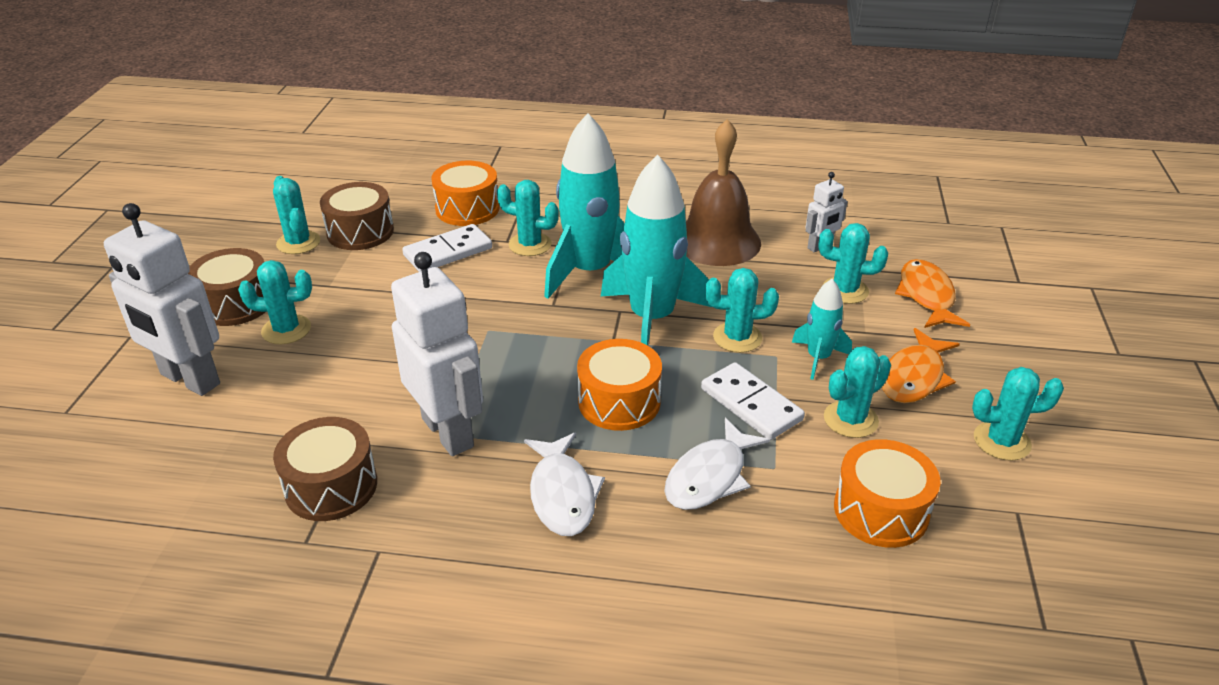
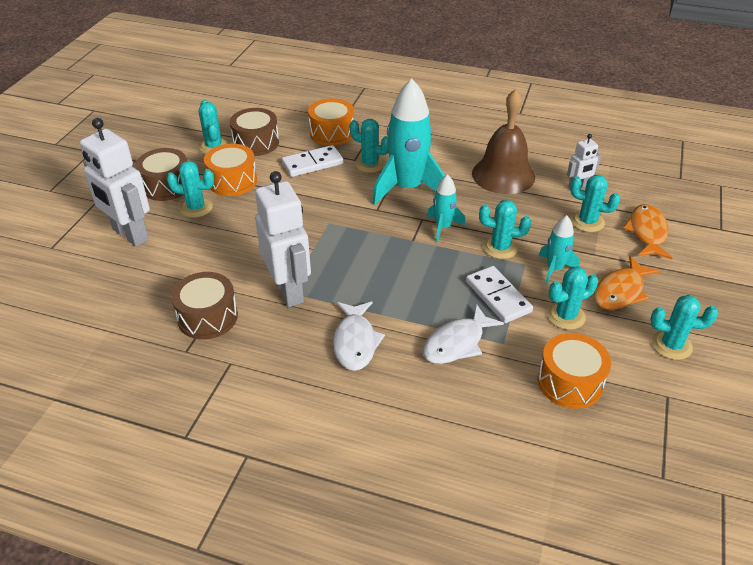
camera: 10 degrees right, 5 degrees up
orange drum [577,339,662,431] -> orange drum moved to [204,144,257,196]
turquoise rocket [601,155,712,345] -> turquoise rocket [427,174,466,242], size x0.51

